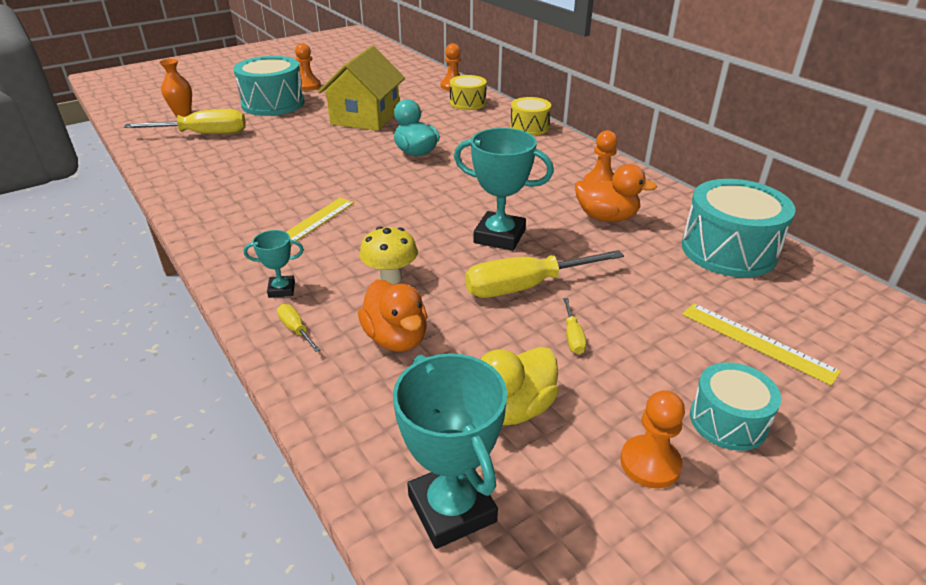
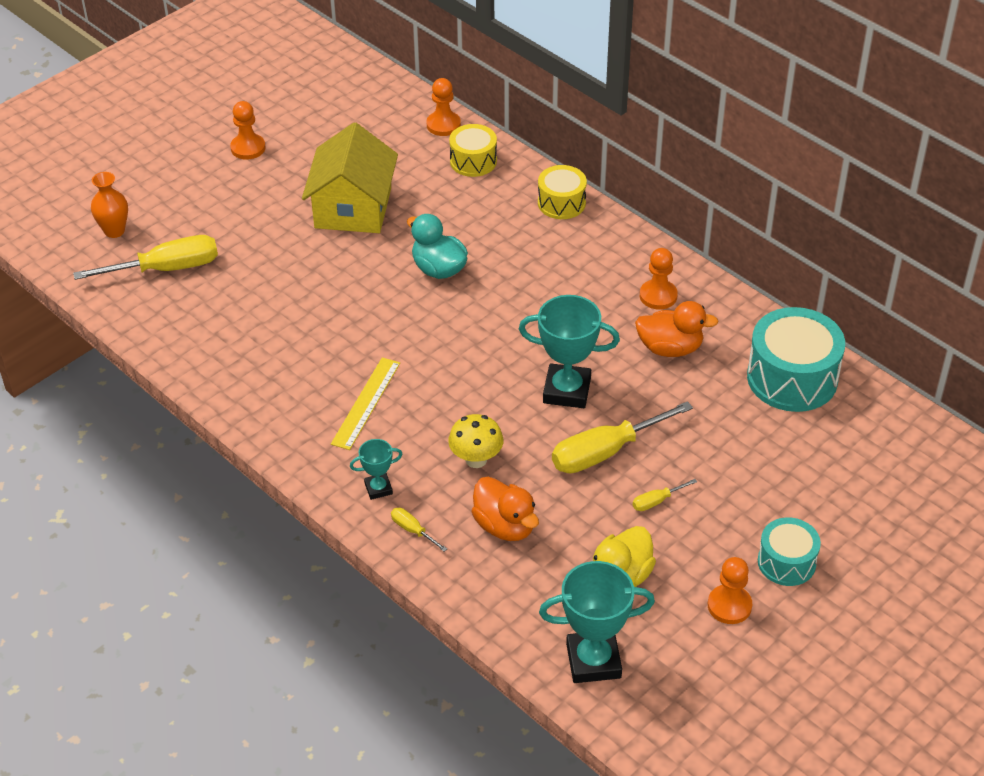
camera: 10 degrees left, 10 degrees up
turquoise drum [233,56,305,116] -> none
turquoise trophy [393,353,507,549] -> turquoise trophy turned 60 degrees counterclockwise [539,561,655,683]
yellow screwdriver [563,298,587,354] -> yellow screwdriver turned 75 degrees clockwise [633,479,697,511]
yellow ruler [682,303,841,386] -> none

